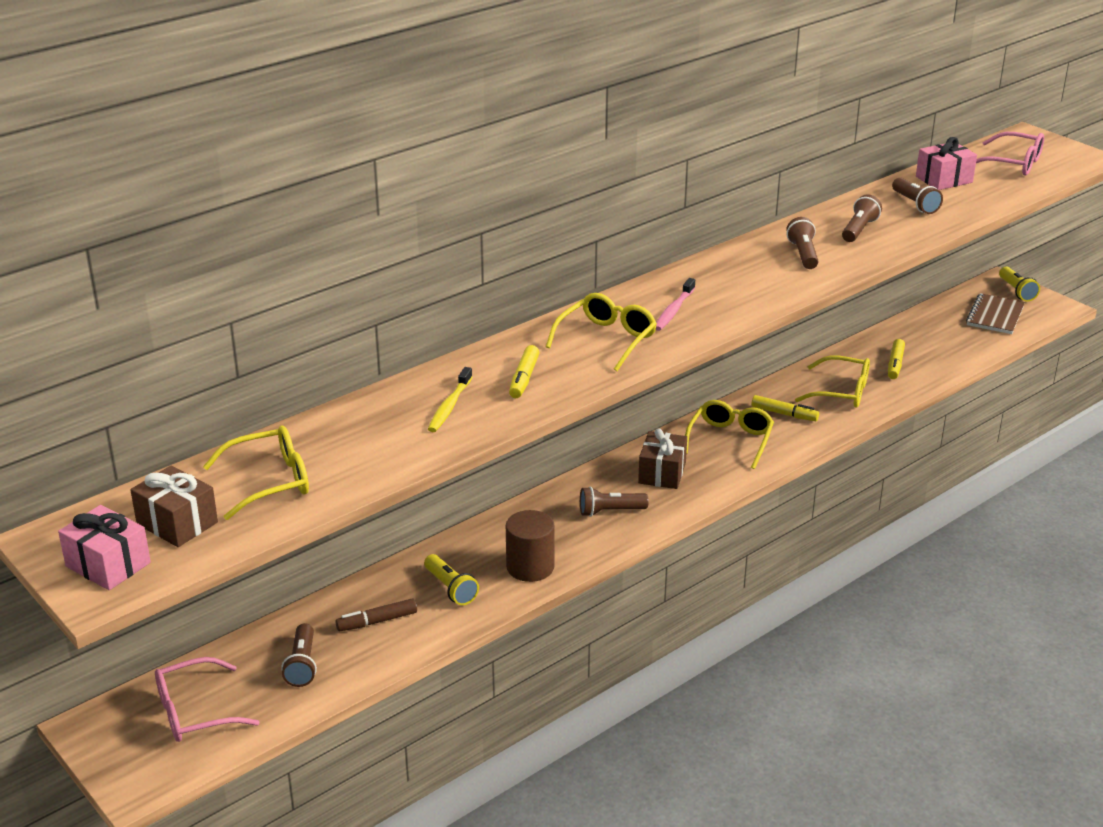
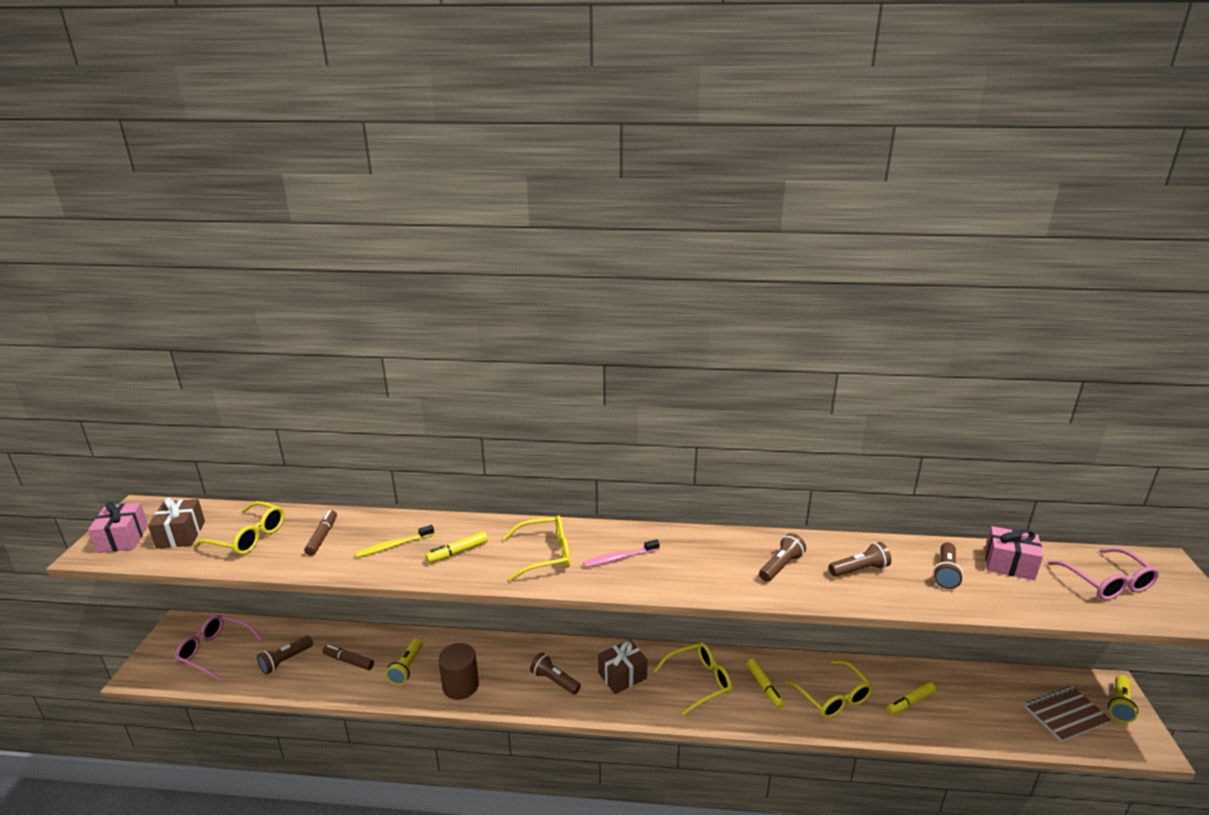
camera: 45 degrees right, 5 degrees down
none -> brown marker [304,510,337,556]

